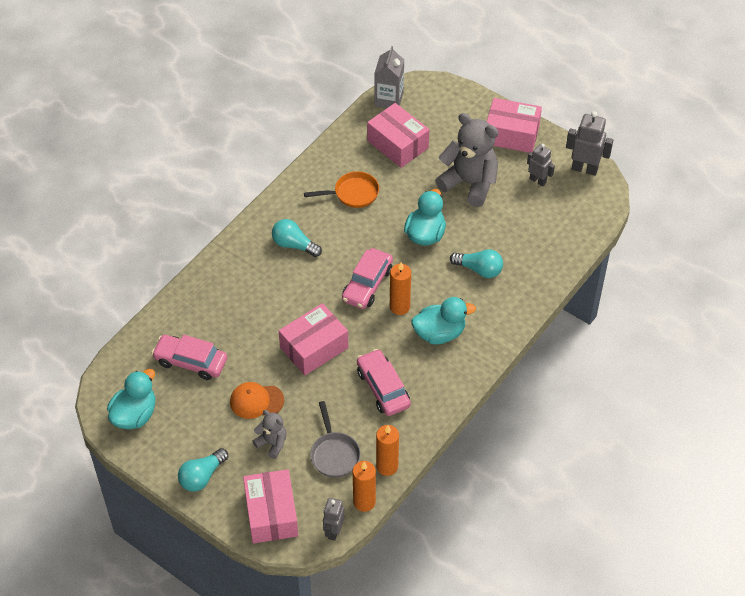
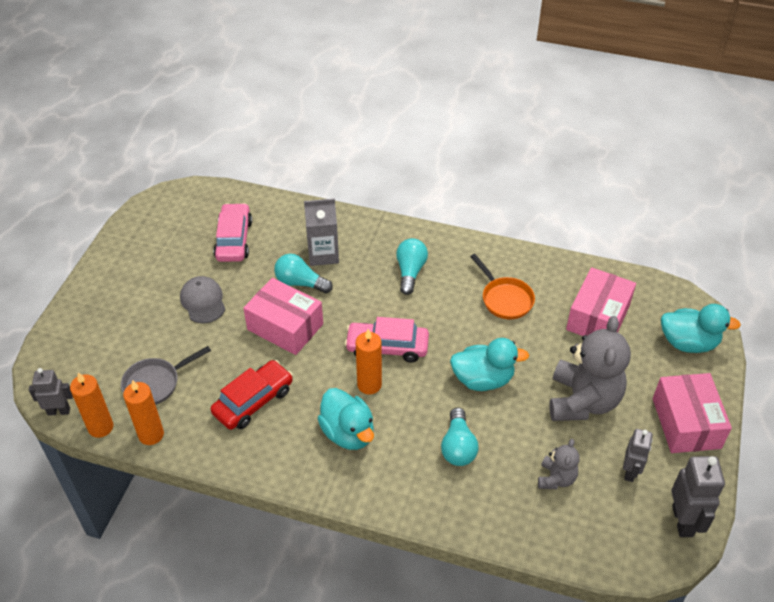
camera: 70 degrees right, 5 degrees down
turquoise duck [107,369,155,429] -> turquoise duck moved to [661,304,741,353]
turquoise light bulb [178,448,228,492] -> turquoise light bulb moved to [274,254,333,293]
orange cap [230,382,284,419] -> grey cap [180,276,226,323]
pink box [243,469,298,543] -> none
grey teddy bear [253,410,287,459] -> grey teddy bear moved to [538,439,579,489]
pink car [357,349,411,416] -> red car [210,360,293,430]
grey carton [374,46,404,108] -> grey carton moved to [304,198,339,266]

